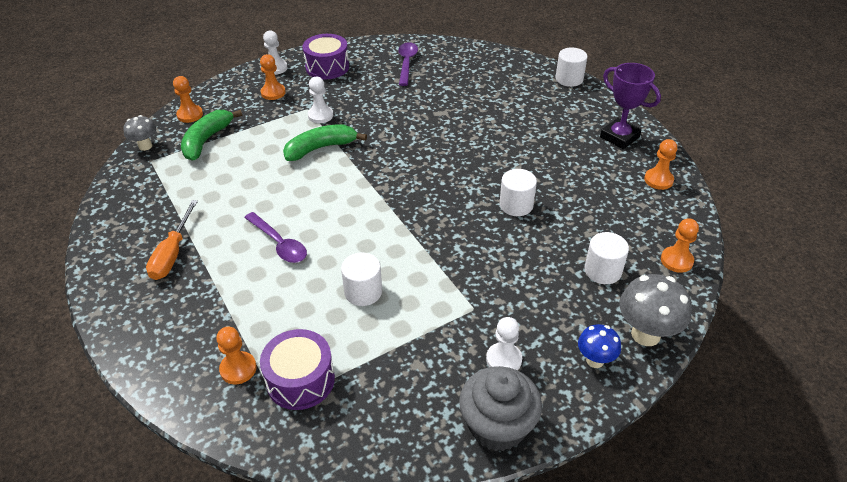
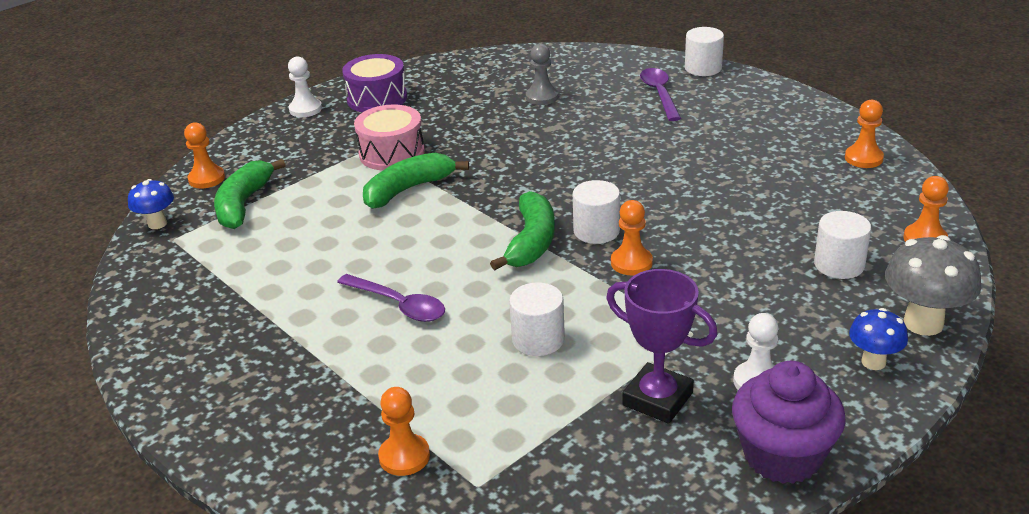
camera: 10 degrees left, 10 degrees down
grey mushroom [123,115,156,151] -> blue mushroom [128,179,174,229]
orange screwdriver [146,200,198,280] -> none
orange pawn [260,54,286,100] -> orange pawn moved to [611,200,653,275]
purple drum [260,329,335,410] -> none
white pawn [308,77,333,123] -> pink drum [354,104,425,170]
purple spoon [398,42,418,86] -> purple spoon moved to [640,68,681,121]
grey cupcake [459,366,542,451] -> purple cupcake [732,361,846,484]
white cylinder [499,169,537,216] -> white cylinder moved to [573,180,620,244]
purple trophy [600,63,661,149] -> purple trophy moved to [606,269,718,424]
none -> green banana [490,191,555,270]
none -> grey pawn [526,44,558,105]

